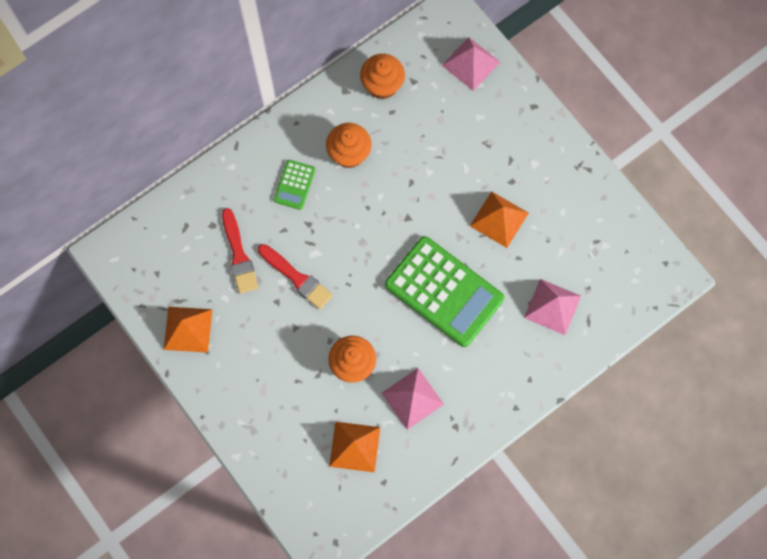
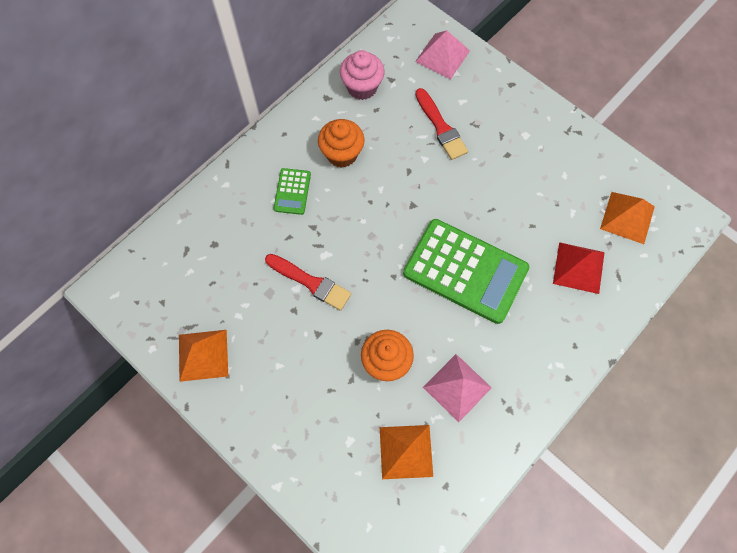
camera: 10 degrees left, 5 degrees down
red brush [222,208,258,294] -> red brush moved to [415,88,468,160]
orange cupcake [360,54,405,99] -> pink cupcake [340,50,384,100]
orange pyramid [470,191,529,248] -> orange pyramid moved to [600,192,655,244]
pink pyramid [524,279,581,335] -> red pyramid [553,242,605,294]

